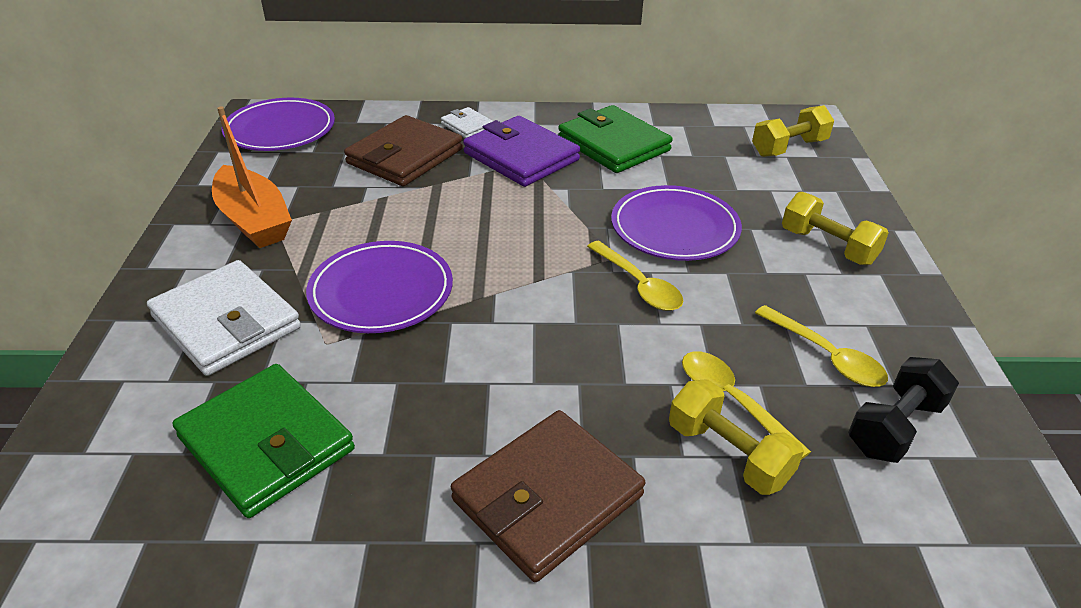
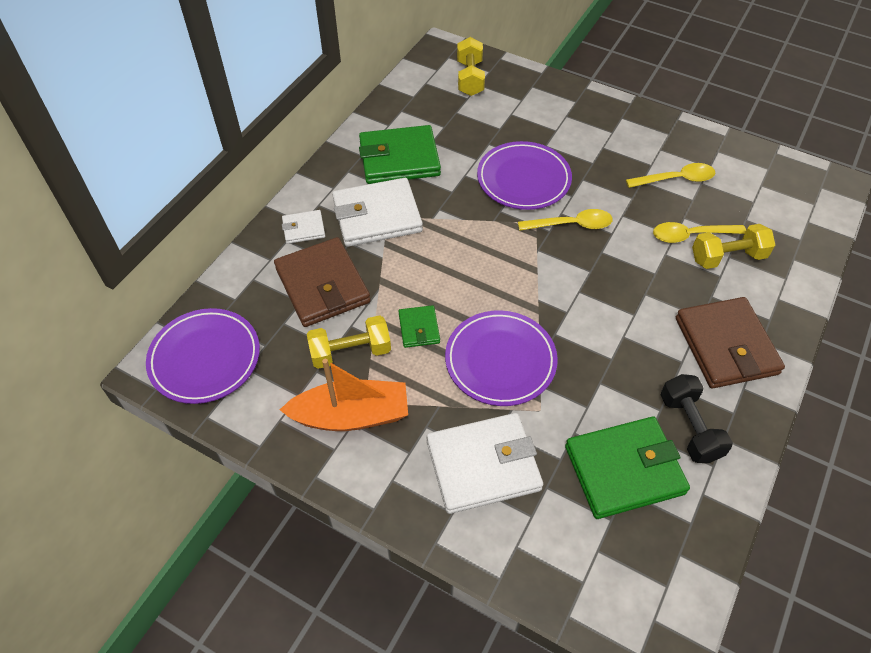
camera: 60 degrees left, 15 degrees up
purple wallet [463,116,580,187] -> white wallet [332,178,423,247]
yellow dumbbell [782,192,888,265] -> yellow dumbbell moved to [307,315,391,369]
black dumbbell [848,357,959,463] -> black dumbbell moved to [661,374,733,463]
none -> green wallet [399,305,440,348]

